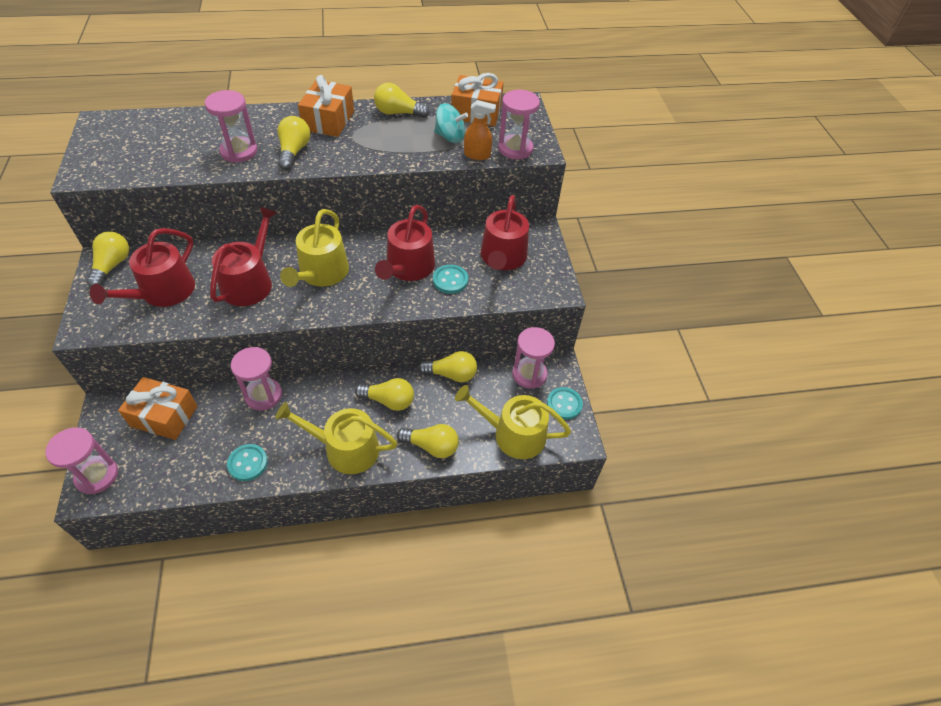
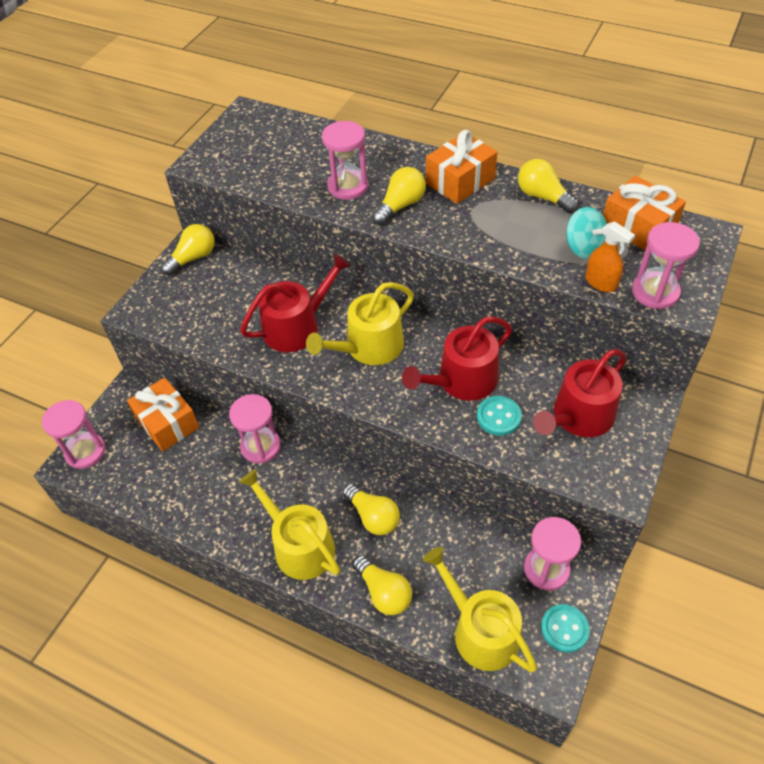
camera: 40 degrees right, 0 degrees up
red watering can [90,228,195,307] -> none
turquoise button [227,444,268,481] -> none
yellow light bulb [418,351,477,382] -> none

